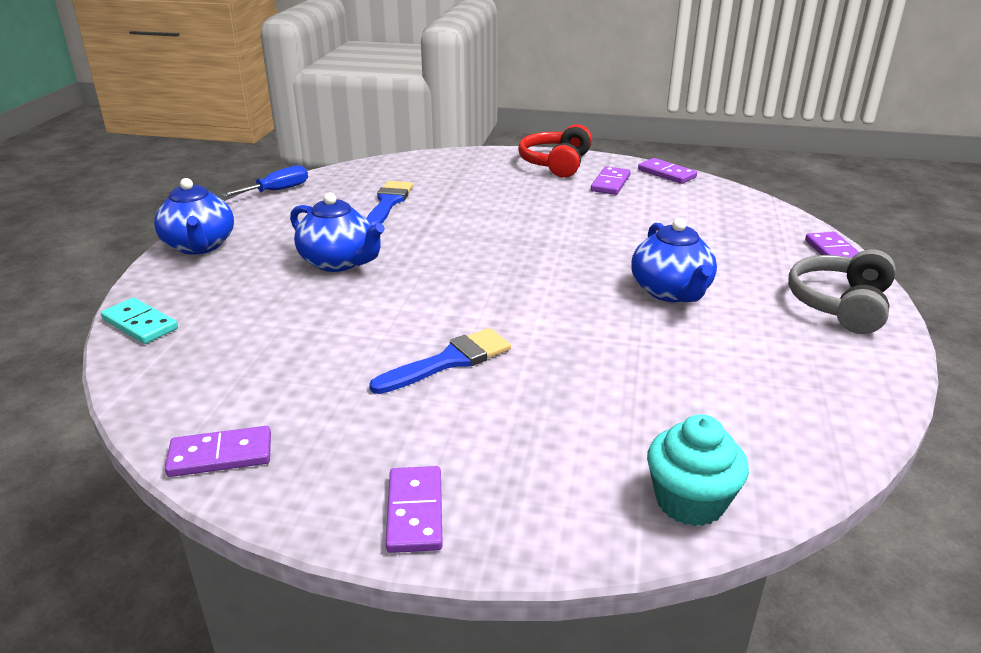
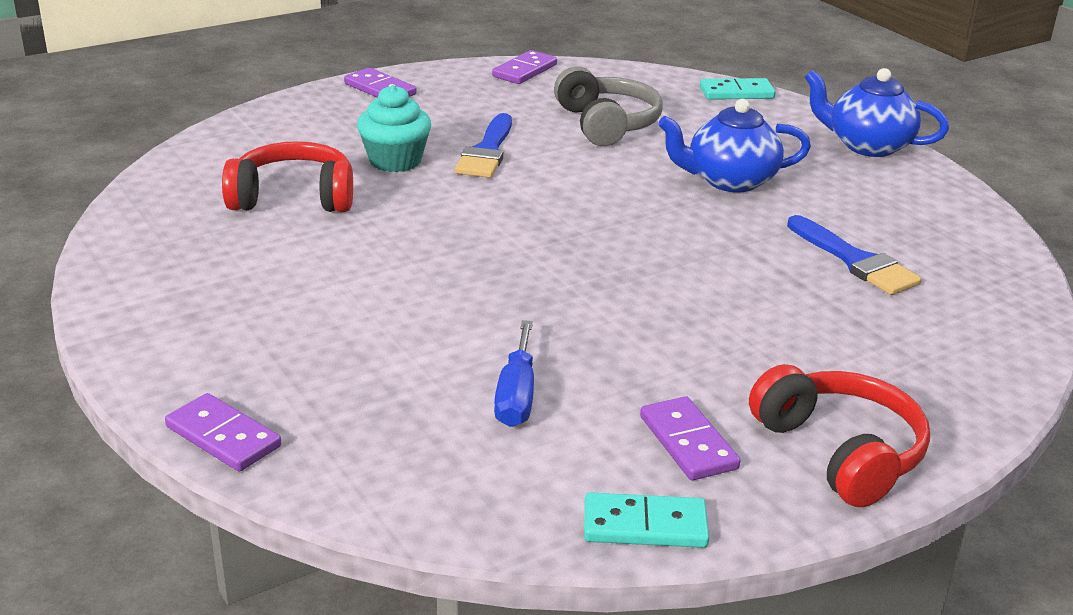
camera: 135 degrees right, 0 degrees up
blue screwdriver [221,165,308,197] -> blue screwdriver moved to [494,320,534,427]
blue teapot [631,218,717,302] -> none
purple domino [638,158,697,184] -> turquoise domino [584,492,709,548]
turquoise cupcake [647,414,749,526] -> turquoise cupcake moved to [357,85,431,172]
grey headphones [788,249,896,334] -> grey headphones moved to [554,66,663,146]
none -> red headphones [222,141,353,212]

